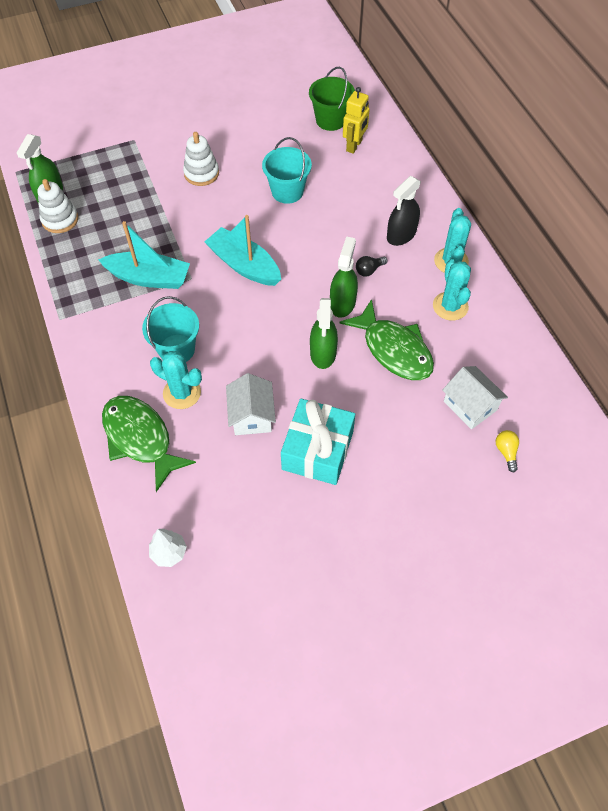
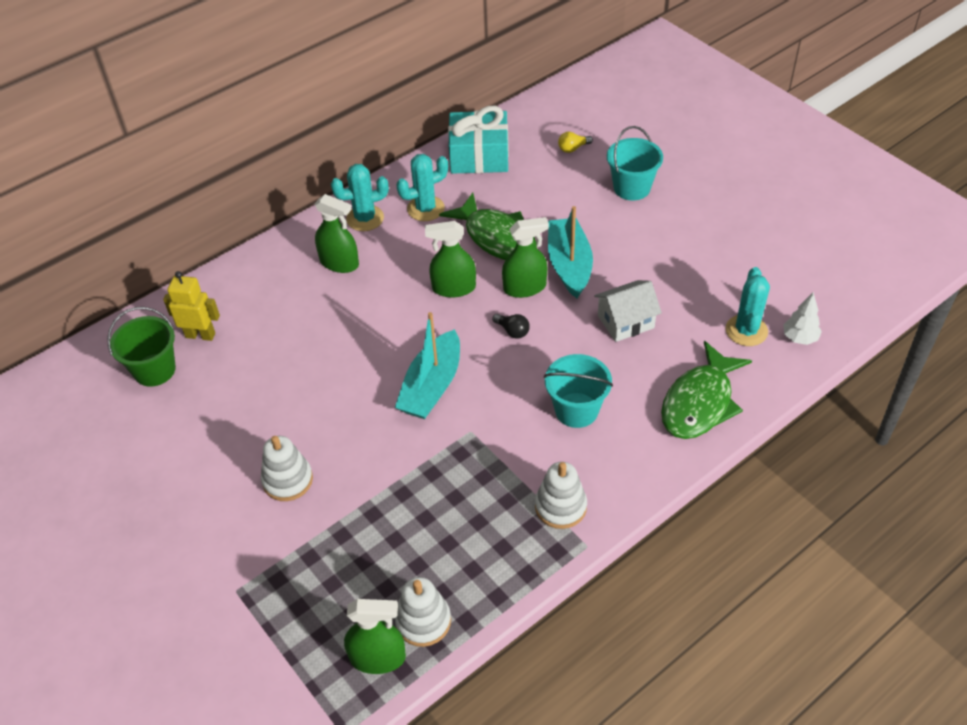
camera: 105 degrees left, 10 degrees down
turquoise boat [98,221,190,289] -> turquoise boat moved to [548,206,593,298]
turquoise cactus [150,351,202,409] -> turquoise cactus moved to [725,267,770,346]
turquoise bucket [262,137,312,204] -> turquoise bucket moved to [607,126,663,200]
turquoise gift [281,398,355,485] -> turquoise gift moved to [448,106,509,174]
green fish [339,299,434,380] -> green fish turned 105 degrees clockwise [439,193,537,260]
black light bulb [356,256,387,277] -> black light bulb moved to [492,314,530,338]
black spray bottle [387,176,421,246] -> green spray bottle [315,194,359,273]
white house [442,366,508,429] -> none
none -> white stacking toy [535,462,587,529]

